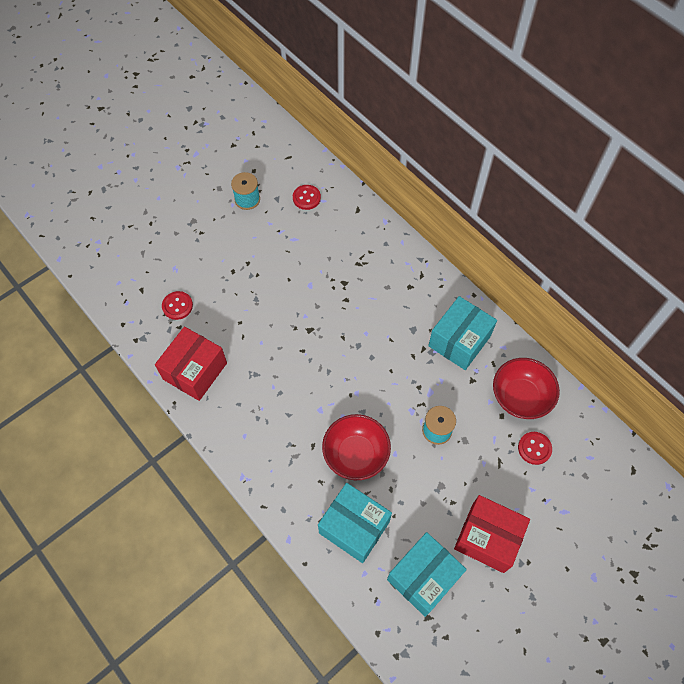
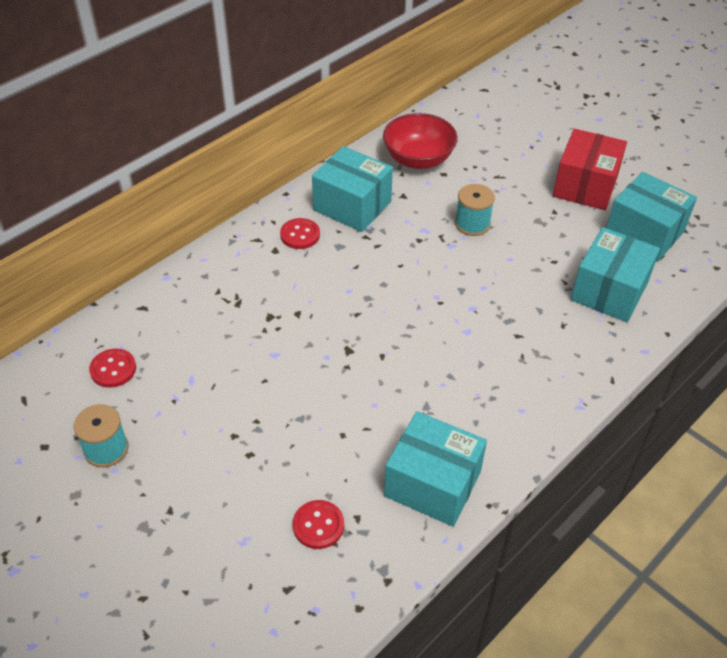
camera: 95 degrees left, 15 degrees down
red box [155,326,227,401] -> turquoise box [384,411,487,527]
red bowl [322,414,391,480] -> none
red button [518,432,552,465] -> red button moved to [280,218,320,249]

